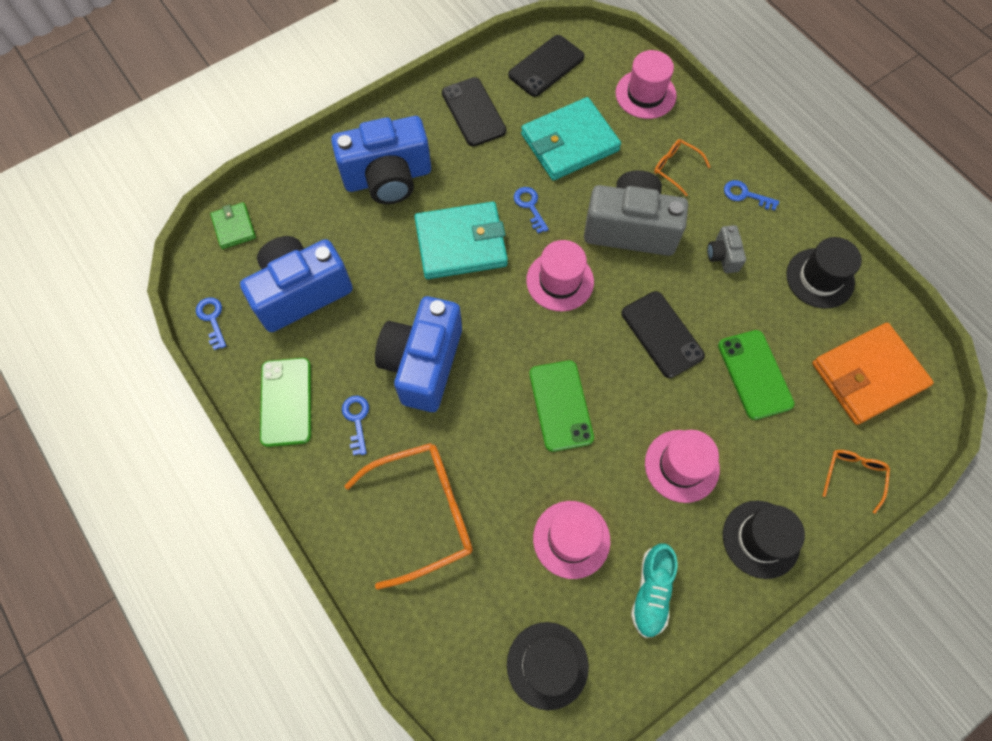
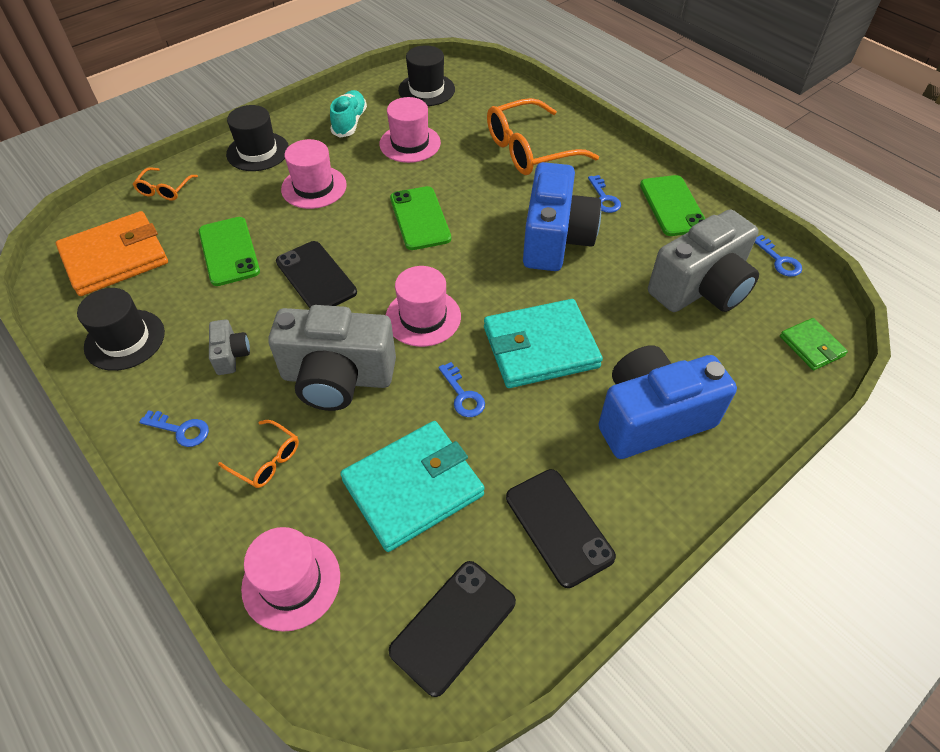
camera: 175 degrees right, 15 degrees down
blue camera [240,236,353,332] -> grey camera [648,210,759,312]

